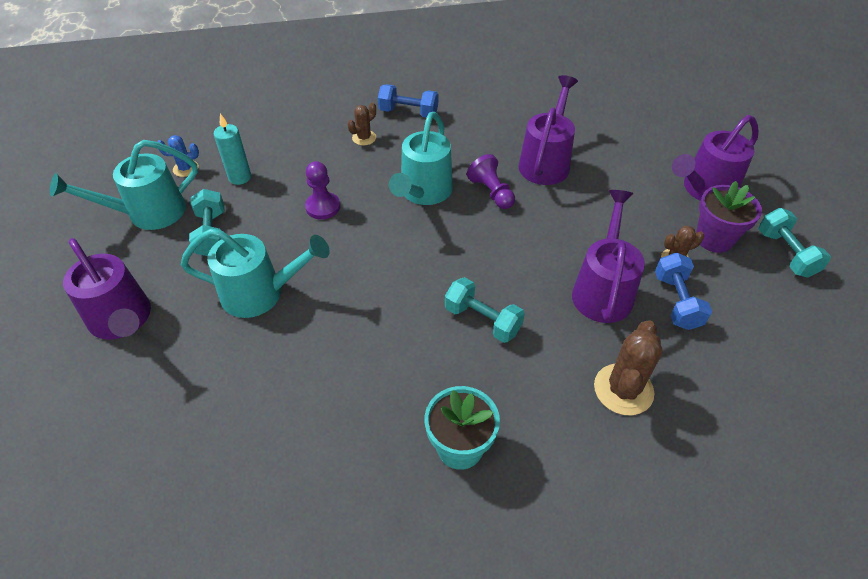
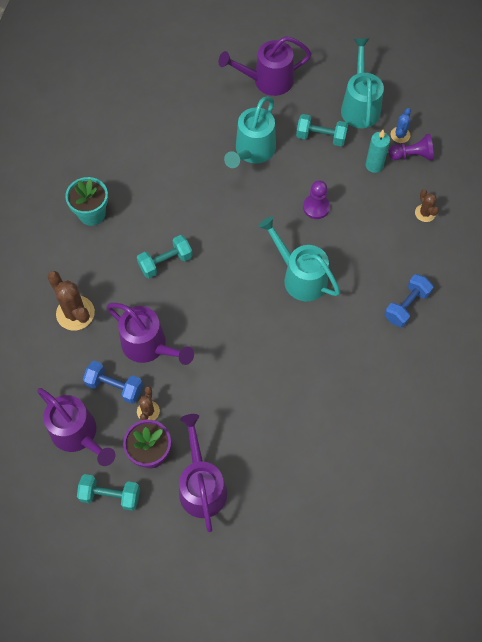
camera: 115 degrees right, 15 degrees up
brown cactus [348,103,376,146] -> brown cactus moved to [415,189,439,222]
purple pawn [467,154,515,209] -> purple pawn moved to [389,134,434,161]
purple watering can [519,75,578,185] -> purple watering can moved to [37,388,115,466]

